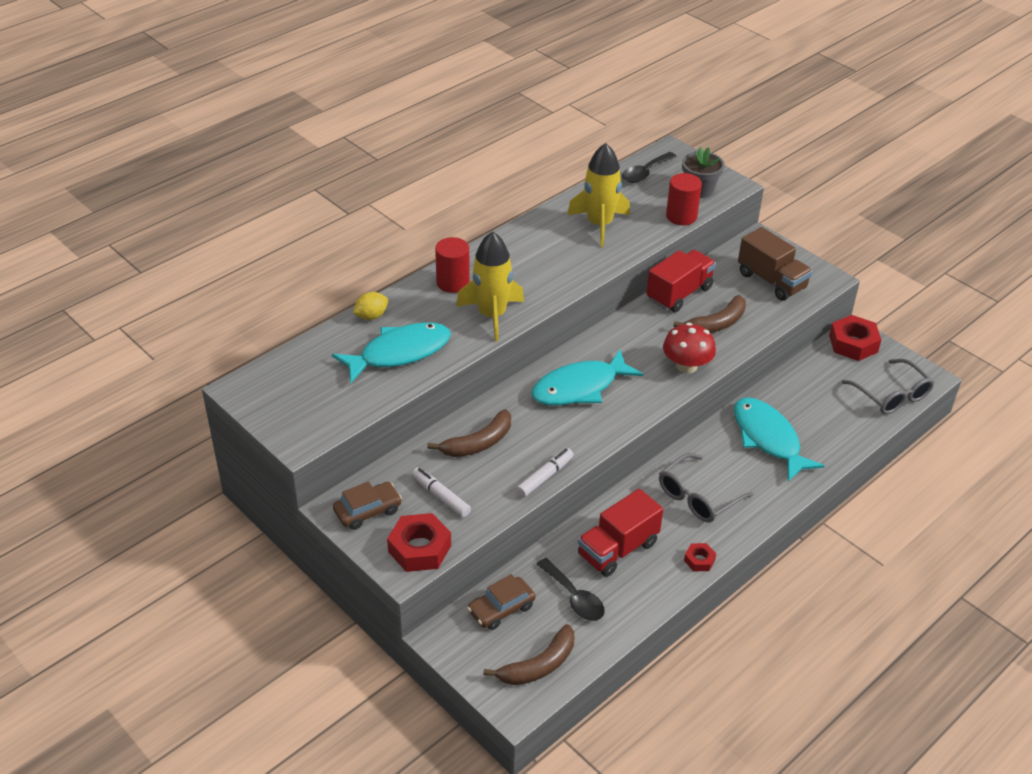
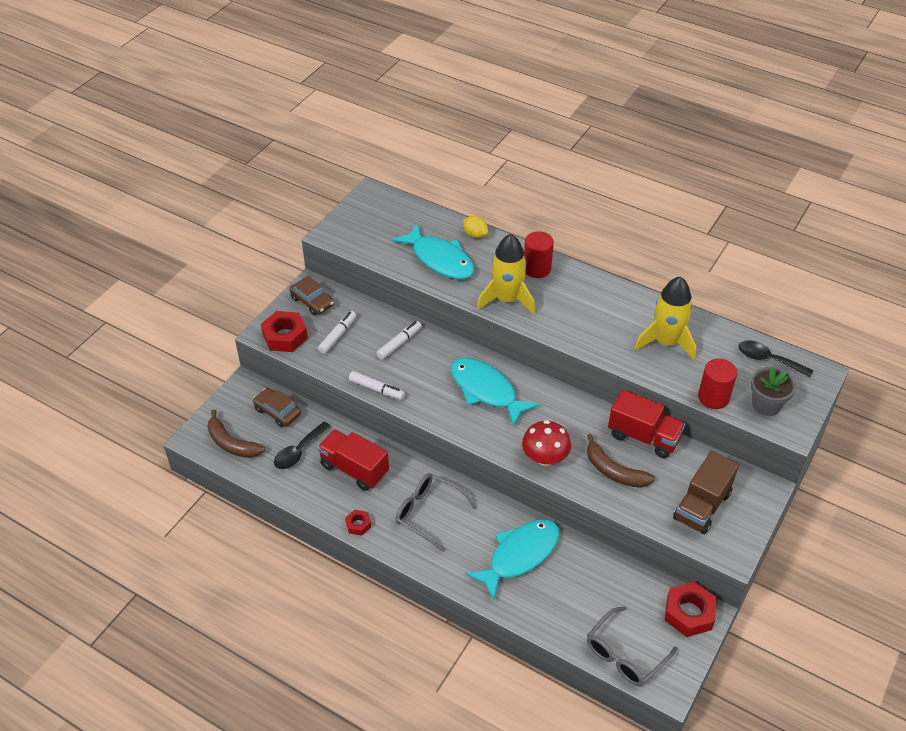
camera: 75 degrees right, 5 degrees up
brown banana [427,409,511,457] -> white marker [376,321,422,360]

